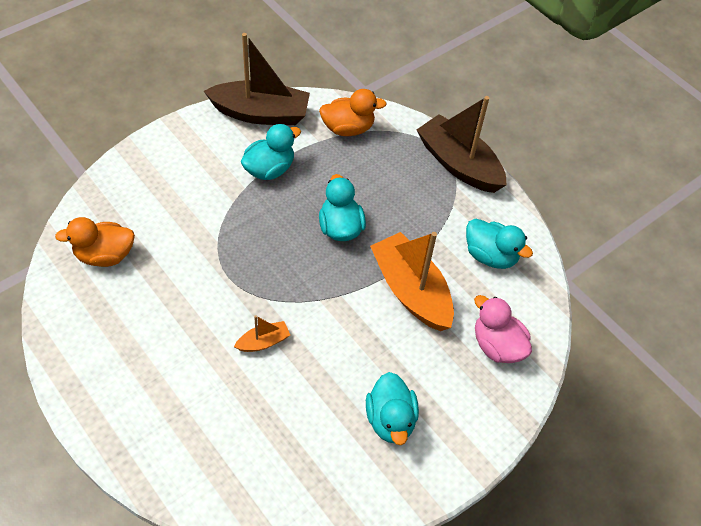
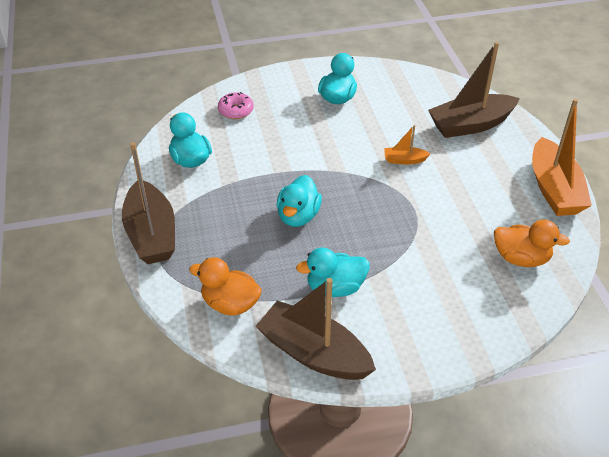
camera: 150 degrees left, 10 degrees down
orange boat [370,232,454,331] -> orange boat moved to [532,99,592,216]
pink duck [474,295,532,363] -> pink donut [218,92,254,119]
none -> brown boat [428,42,520,138]

